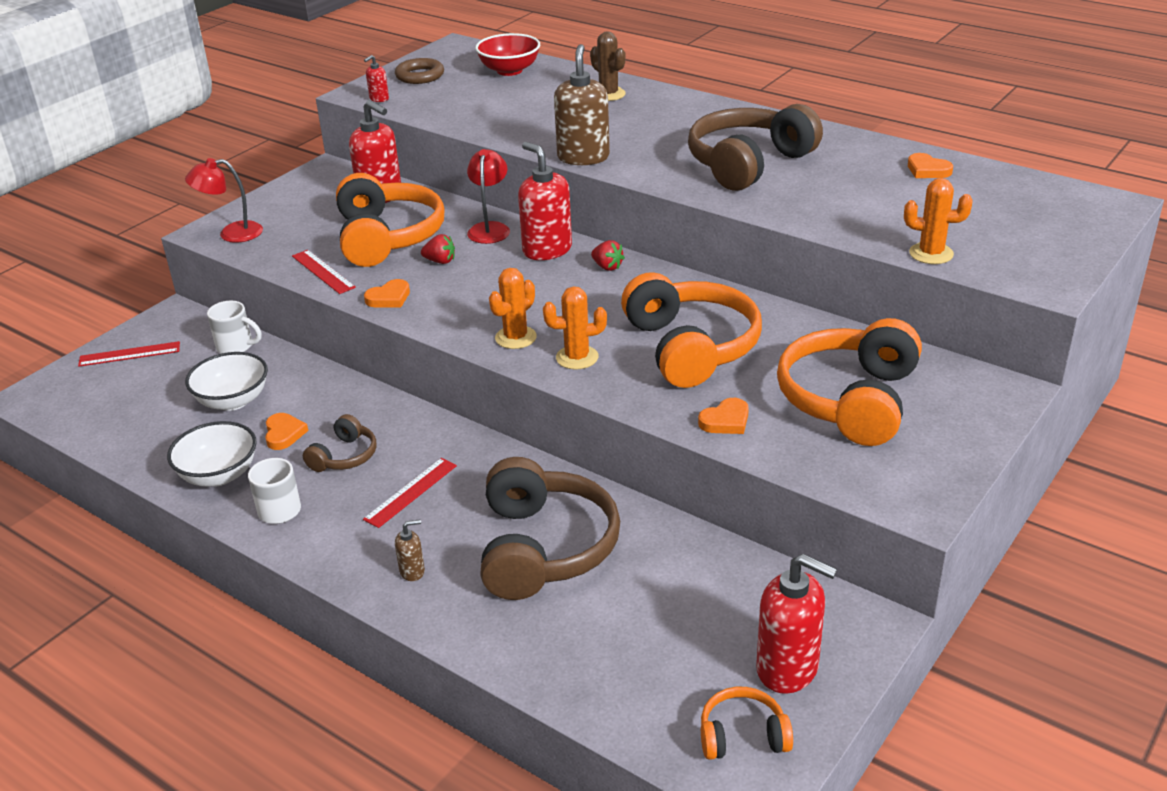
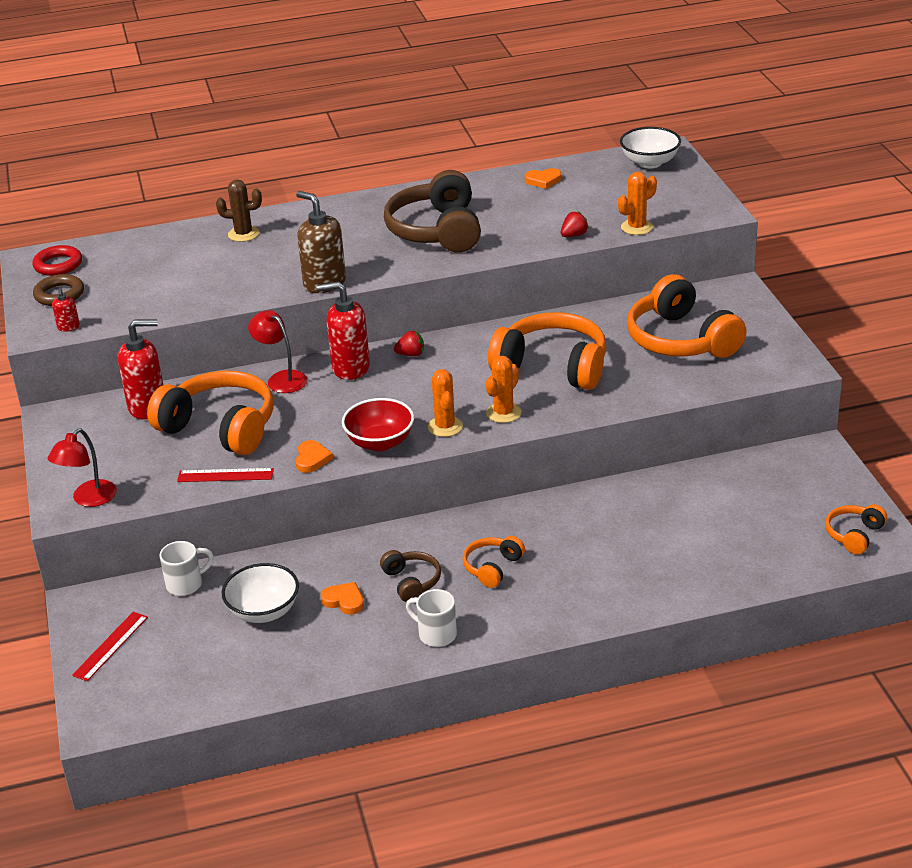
camera: 50 degrees left, 0 degrees up
white bowl [167,421,257,487] -> white bowl moved to [620,127,681,168]
red ruler [363,458,457,528] -> orange headphones [463,536,525,588]
brown soap dispenser [395,519,425,581] -> none
red strawberry [421,234,455,264] -> red strawberry moved to [561,211,589,237]
red bowl [475,33,540,76] -> red bowl moved to [342,398,414,451]
brown headphones [480,457,620,600] -> none
orange heart [698,398,749,434] -> none
red soap dispenser [756,554,837,694] -> none
none -> red ring [32,245,82,276]

